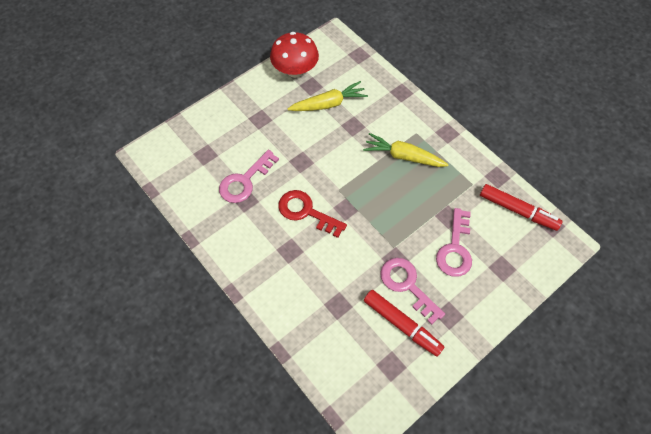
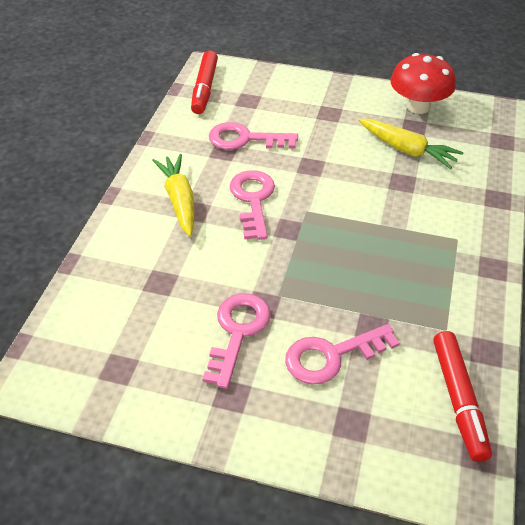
camera: 55 degrees right, 15 degrees down
red key [278,190,347,238] -> pink key [229,170,275,240]
yellow carrot [363,133,449,167] -> yellow carrot moved to [152,154,194,237]
red marker [364,290,444,357] -> red marker moved to [191,50,218,114]

